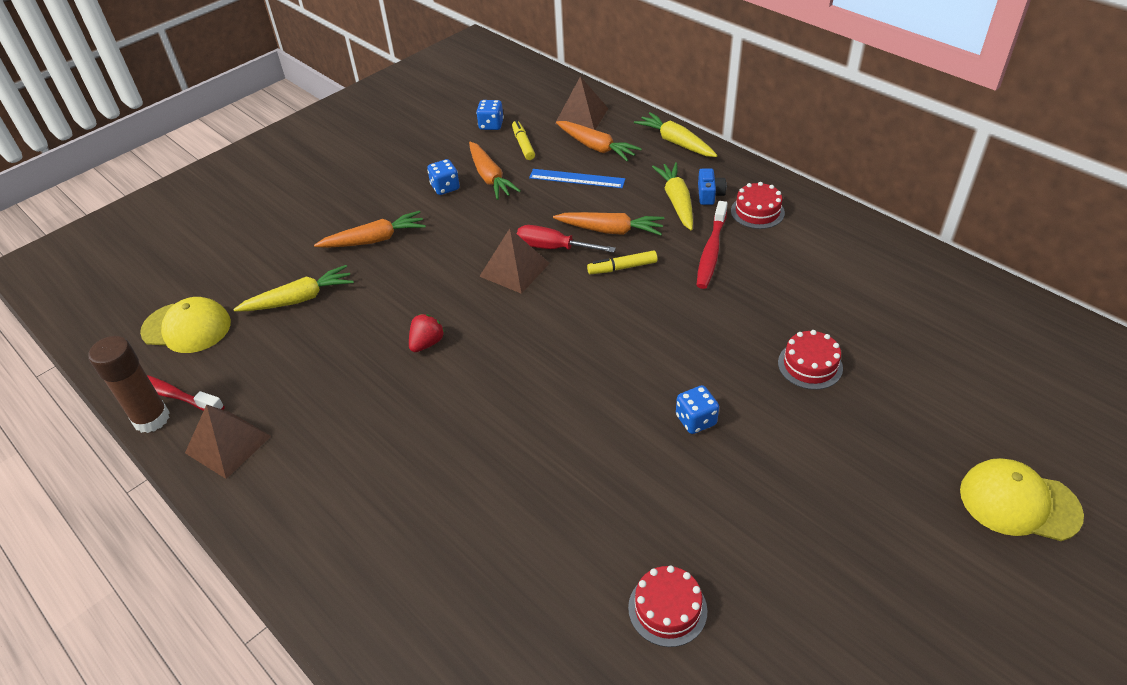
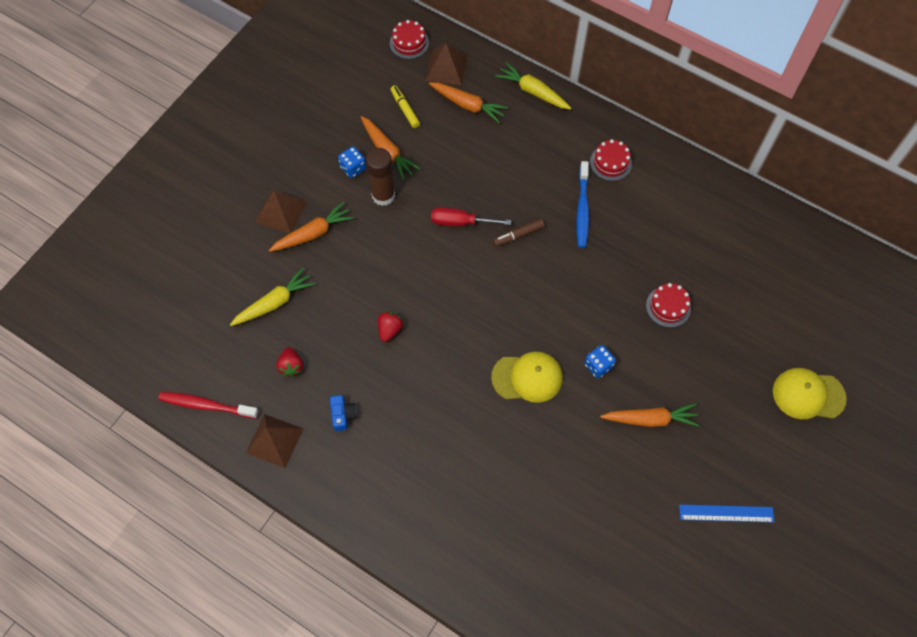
camera: 15 degrees left, 20 degrees up
brown glue stick [88,336,170,433] -> brown glue stick moved to [366,148,395,206]
yellow cap [140,297,231,353] -> yellow cap moved to [491,351,563,403]
blue dice [476,100,504,130] -> none
brown pyramid [479,228,550,294] -> brown pyramid moved to [255,190,307,233]
blue ruler [529,169,625,188] -> blue ruler moved to [679,505,774,522]
orange carrot [553,212,664,235] -> orange carrot moved to [600,403,700,427]
yellow marker [587,250,658,274] -> brown marker [493,219,545,247]
red cake [628,566,707,647] -> red cake moved to [390,20,429,59]
yellow carrot [652,162,693,230] -> none
red toothbrush [696,201,727,289] -> blue toothbrush [576,161,589,248]
blue camera [698,168,726,205] -> blue camera moved to [330,395,357,431]
none -> red strawberry [276,347,303,377]

